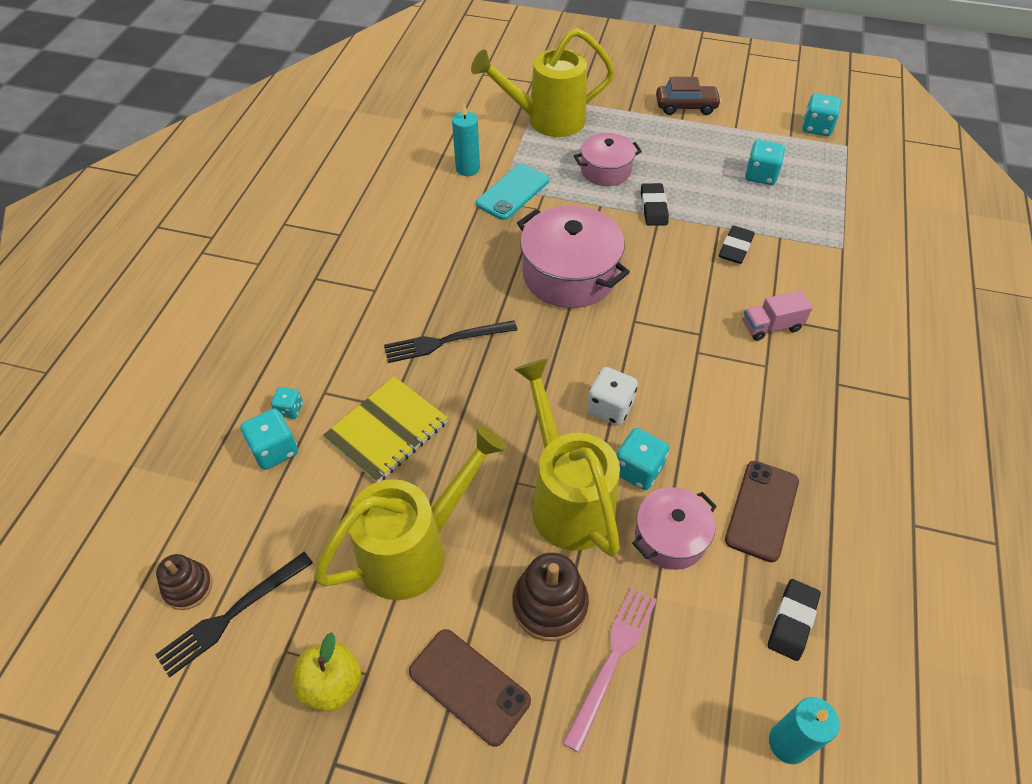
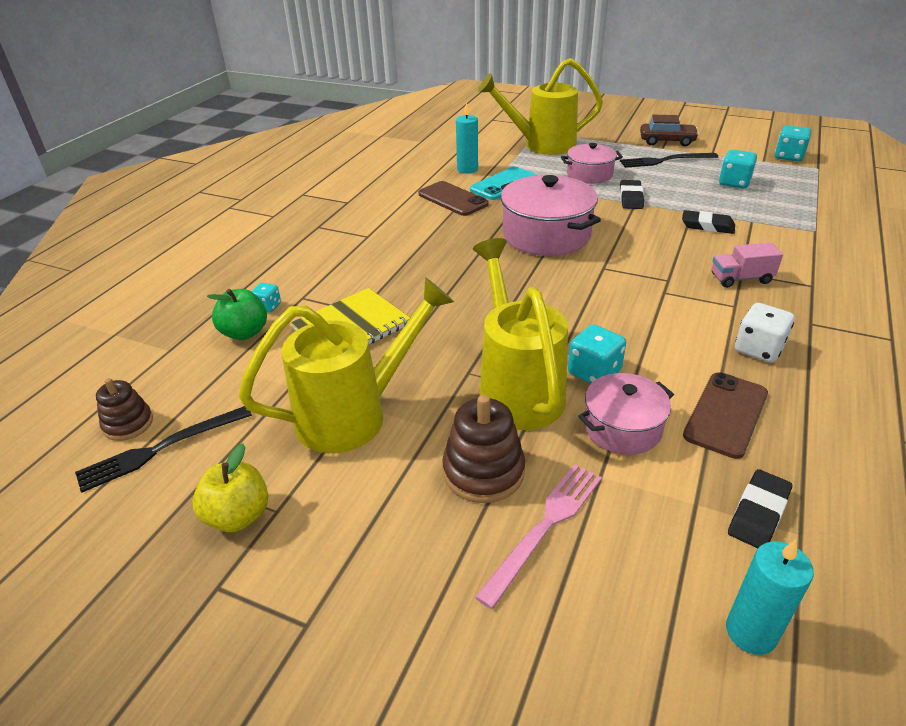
camera: 10 degrees right, 15 degrees down
turquoise dice [240,409,298,470] -> green apple [207,289,267,340]
black fork [384,320,517,363] -> black fork moved to [620,153,718,168]
brown phone [409,629,531,747] -> brown phone moved to [418,181,489,216]
white dice [587,367,638,425] -> white dice moved to [735,303,795,363]
black eraser [719,226,755,264] -> black eraser turned 75 degrees clockwise [682,210,735,234]

